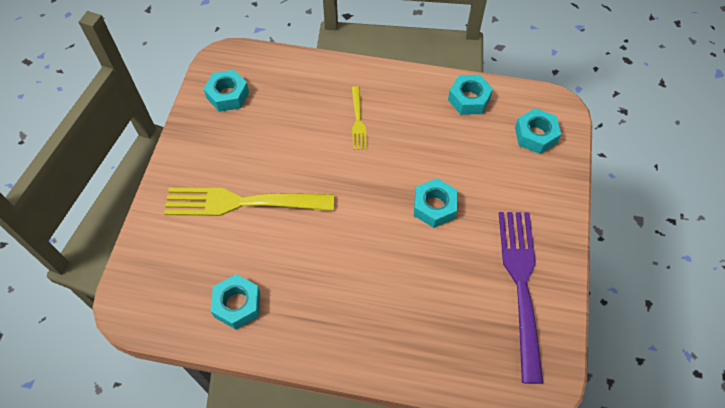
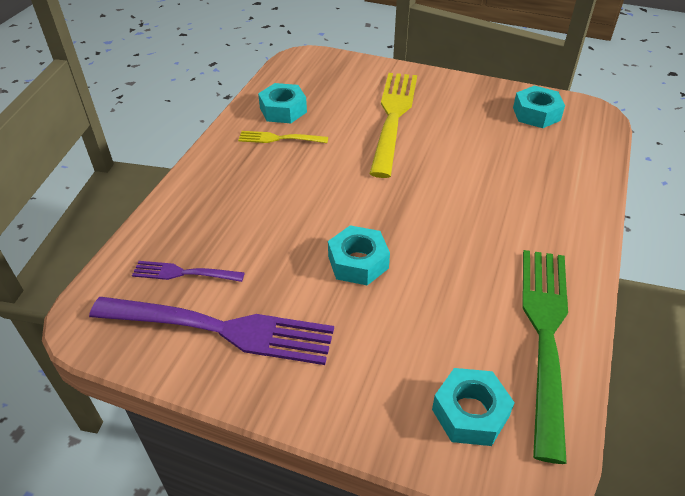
camera: 100 degrees right, 15 degrees down
yellow fork [351,86,368,150] -> yellow fork moved to [238,131,328,143]
turquoise nut [448,75,493,115] -> green fork [522,250,568,464]
none -> purple fork [132,261,245,282]

